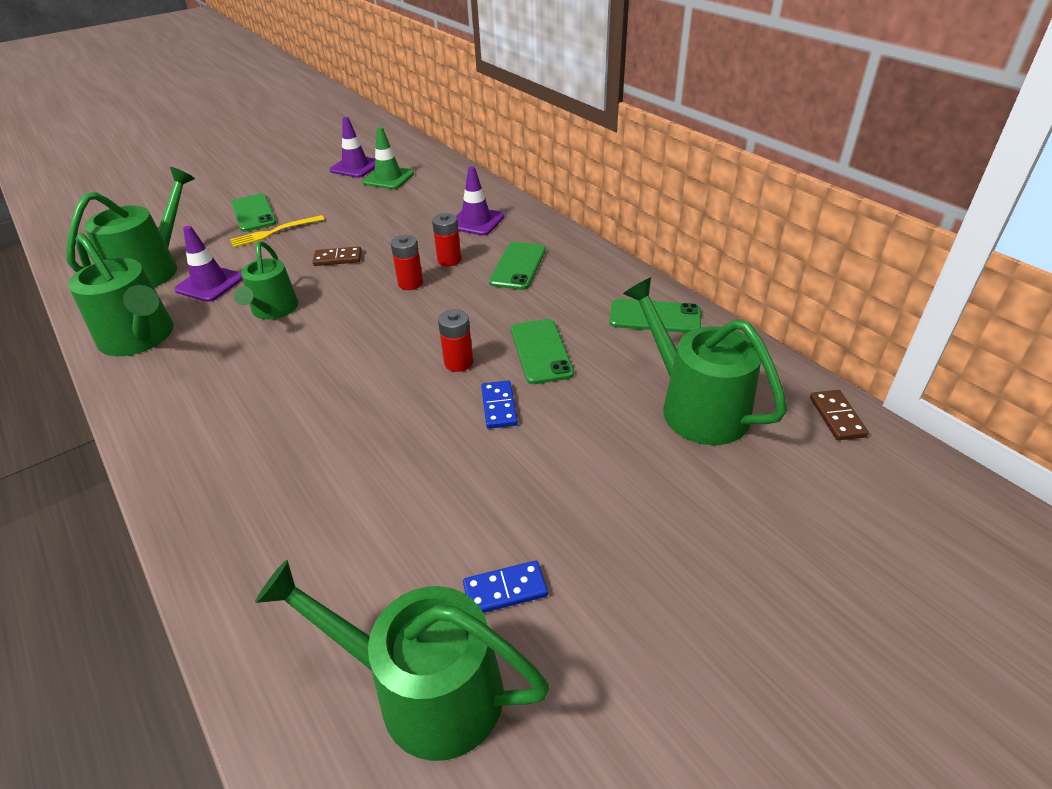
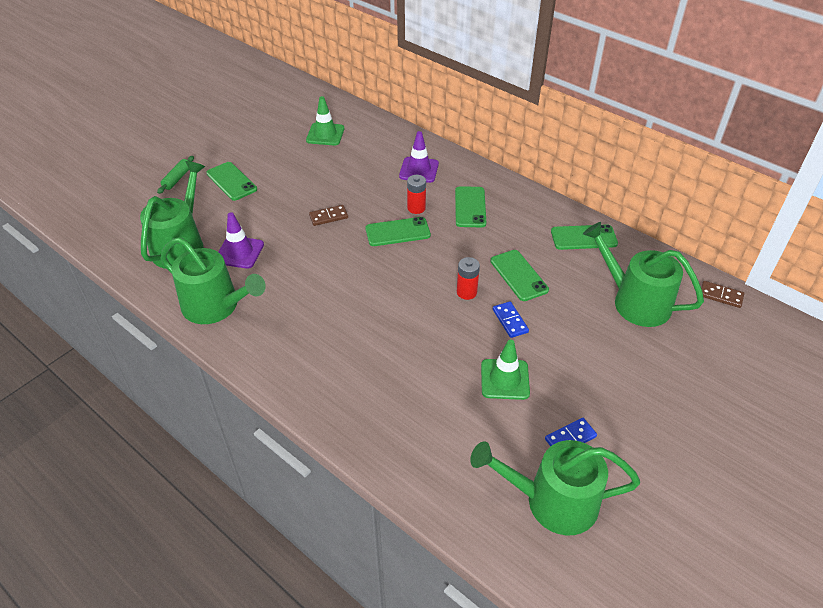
camera: 15 degrees left, 5 degrees up
yellow fork [230,215,324,247] -> none
green watering can [234,241,298,320] -> none
purple traffic cone [330,117,375,178] -> none
red battery [391,235,423,290] -> green phone [365,217,431,246]
brown domino [810,390,869,440] -> brown domino turned 45 degrees counterclockwise [701,281,744,308]
none -> green rolling pin [157,156,194,194]
none -> green traffic cone [481,340,530,400]

